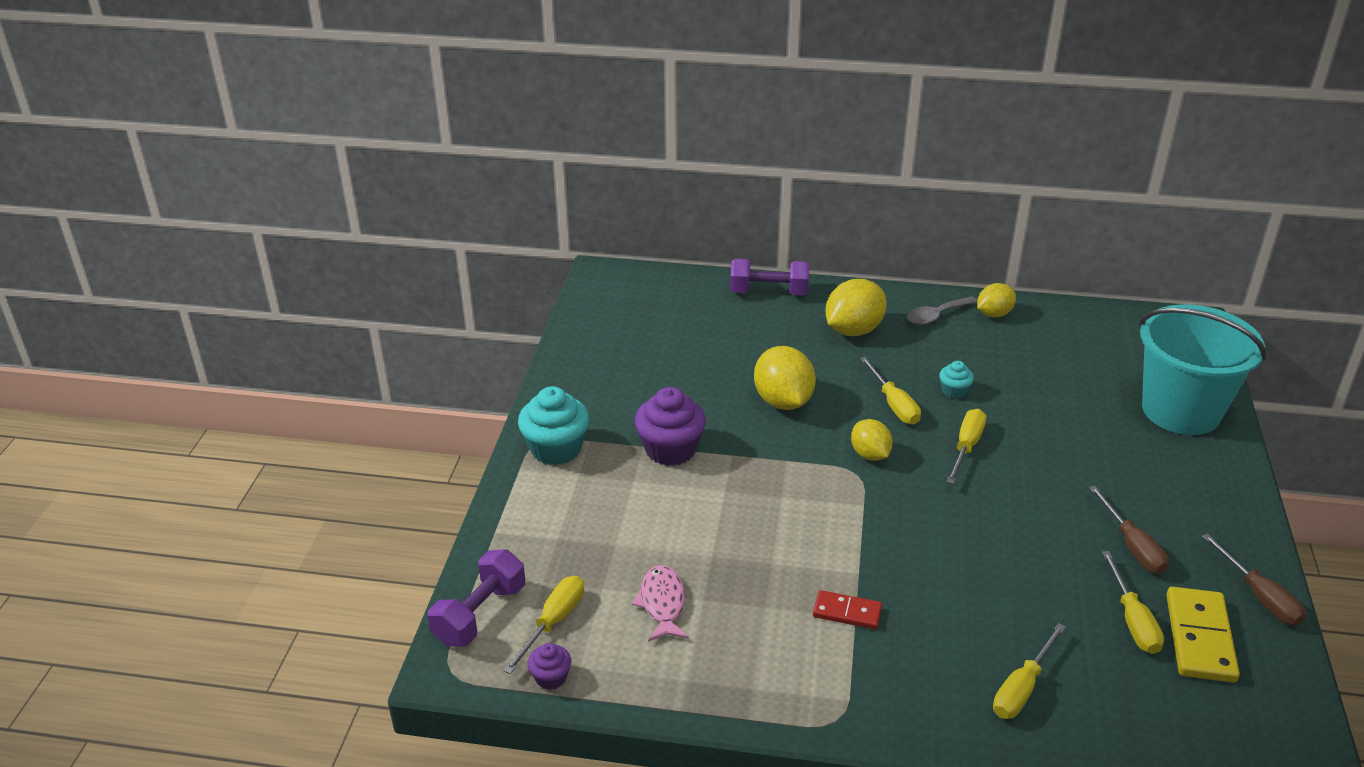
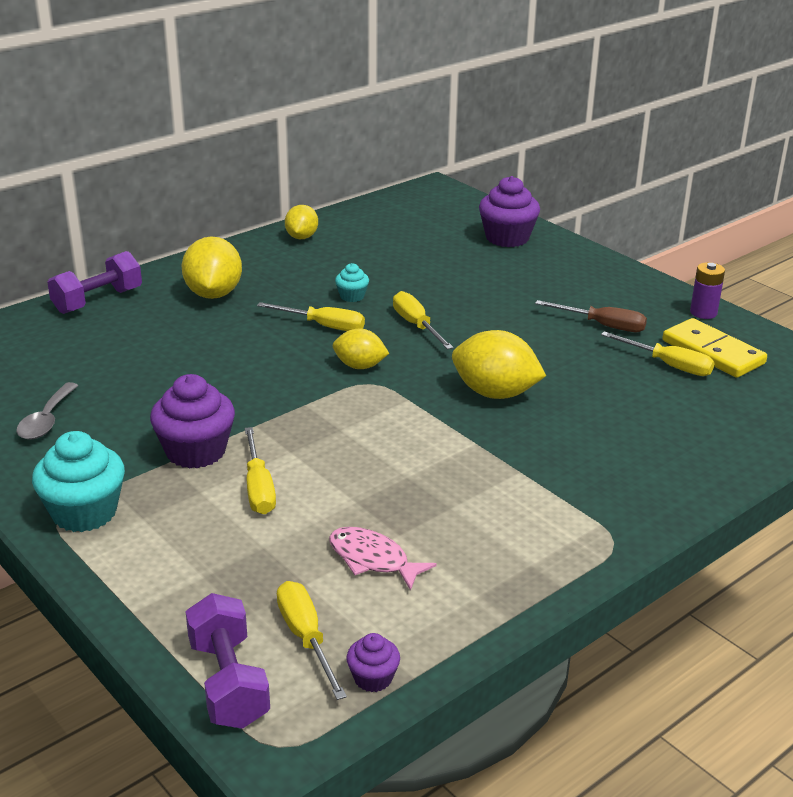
camera: 50 degrees left, 5 degrees down
yellow lemon [754,346,816,410] -> yellow lemon moved to [452,330,546,399]
red domino [813,590,882,629] -> none
grey spoon [907,296,977,325] -> grey spoon moved to [16,382,79,439]
yellow screwdriver [993,623,1066,719] -> yellow screwdriver moved to [245,427,276,514]
turquoise bucket [1139,304,1267,435] -> purple cupcake [479,176,540,247]
brown screwdriver [1202,533,1306,626] -> purple battery [690,262,725,319]

